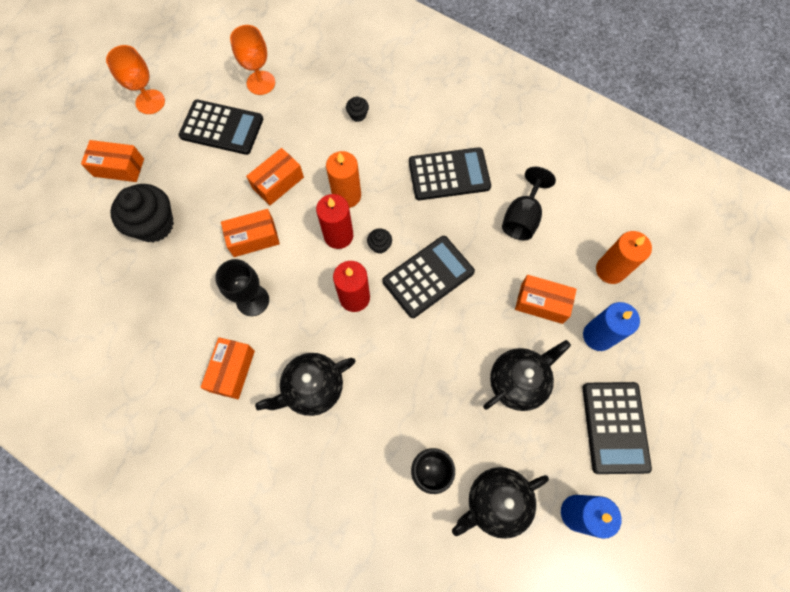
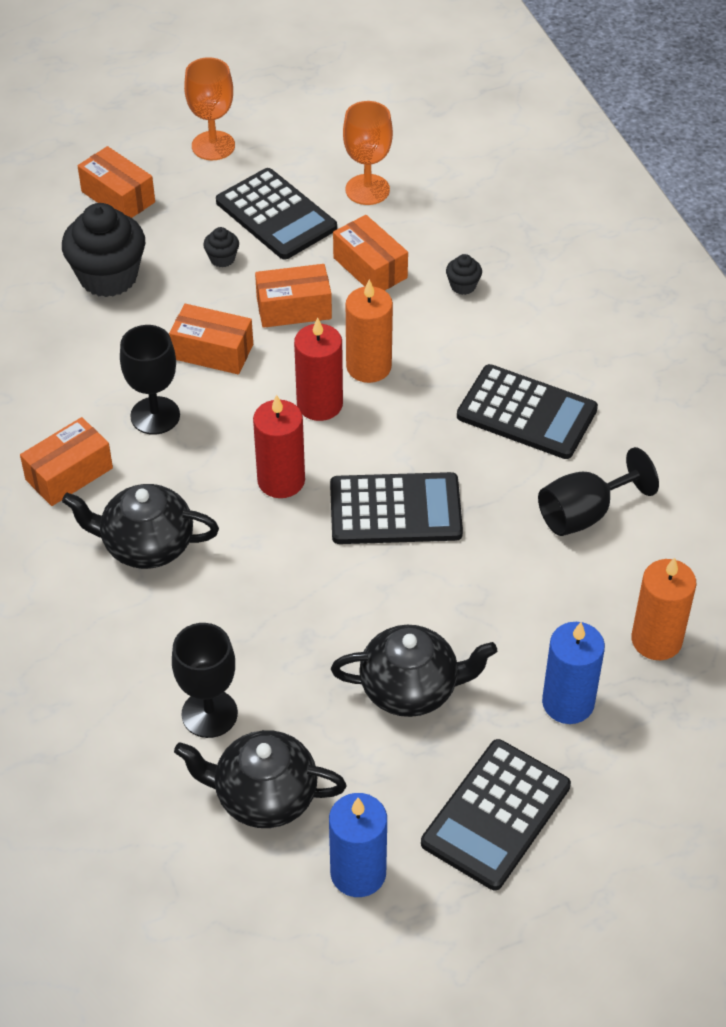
camera: 35 degrees right, 20 degrees down
black cupcake [367,228,392,253] -> black cupcake moved to [203,227,239,268]
orange box [515,275,577,324] -> orange box moved to [333,215,408,291]

